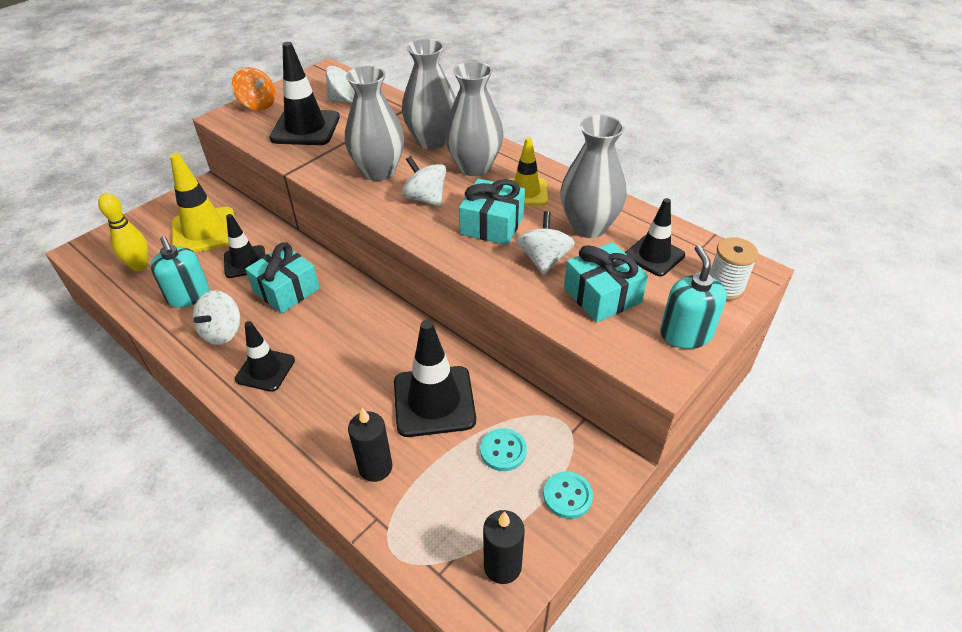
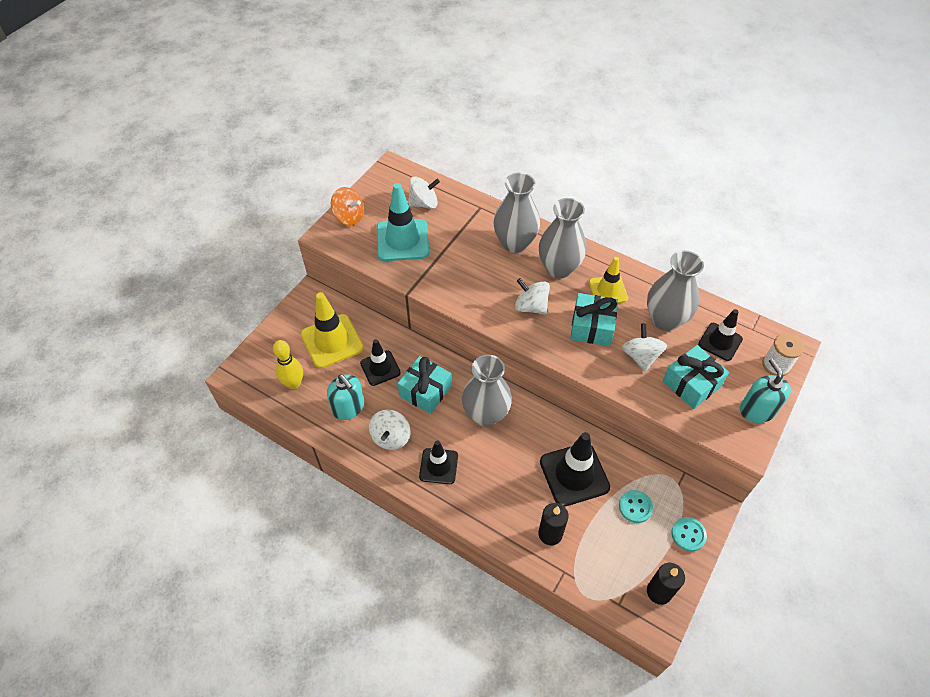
camera: 10 degrees left, 10 degrees up
black traffic cone [269,42,340,145] -> turquoise traffic cone [377,183,429,261]
grey vase [345,66,404,181] -> grey vase moved to [462,355,512,427]

